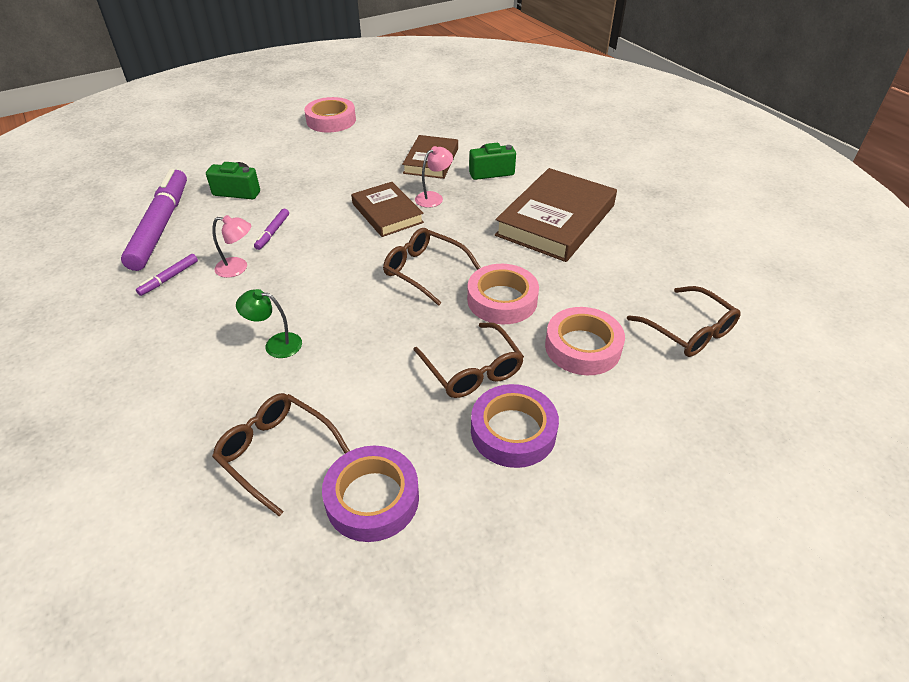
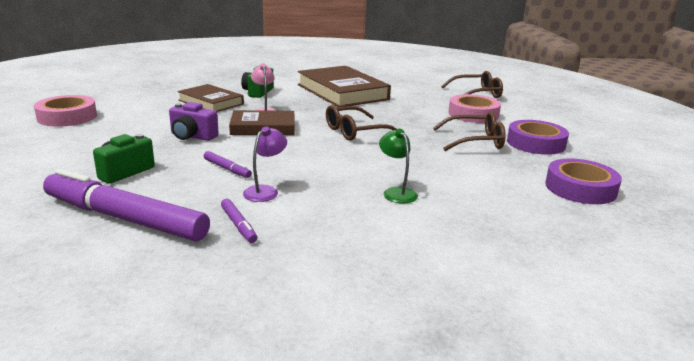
camera: 65 degrees left, 20 degrees down
pink lamp [212,215,251,278] -> purple lamp [243,126,287,202]
brown glasses [212,393,350,516] -> none
green lamp [236,289,302,358] -> green lamp turned 120 degrees clockwise [379,129,418,203]
pink tape [467,264,539,324] -> none
none -> purple camera [169,102,219,141]

